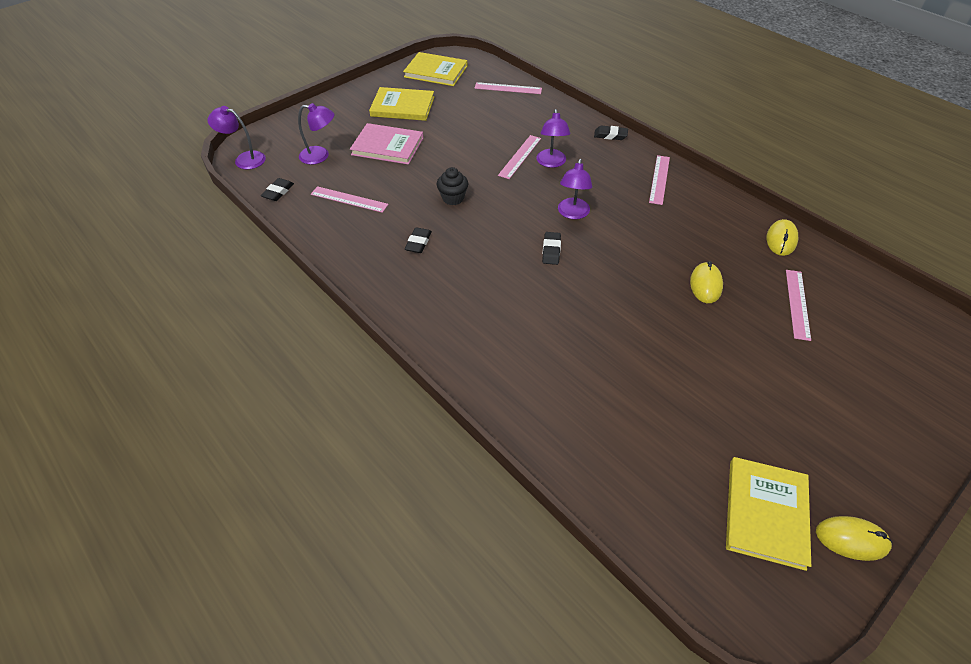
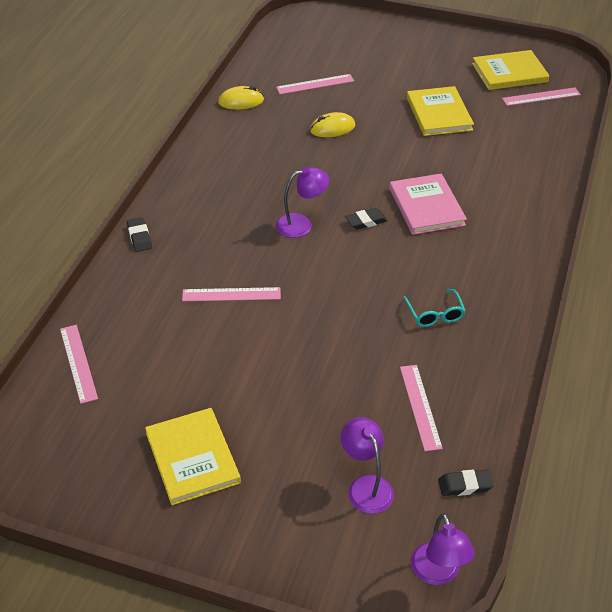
camera: 120 degrees left, 5 degrees down
pink book [350,123,423,165] -> pink book moved to [389,173,467,235]
yellow book [403,52,467,86] -> yellow book moved to [407,86,474,136]
black eraser [405,227,432,253] -> turquoise glasses [403,289,466,327]
black cupcake [437,167,468,205] -> none
purple lamp [536,109,570,168] -> none
pink ruler [649,155,670,205] -> pink ruler moved to [502,87,581,106]
yellow mouse [816,516,892,561] -> none

